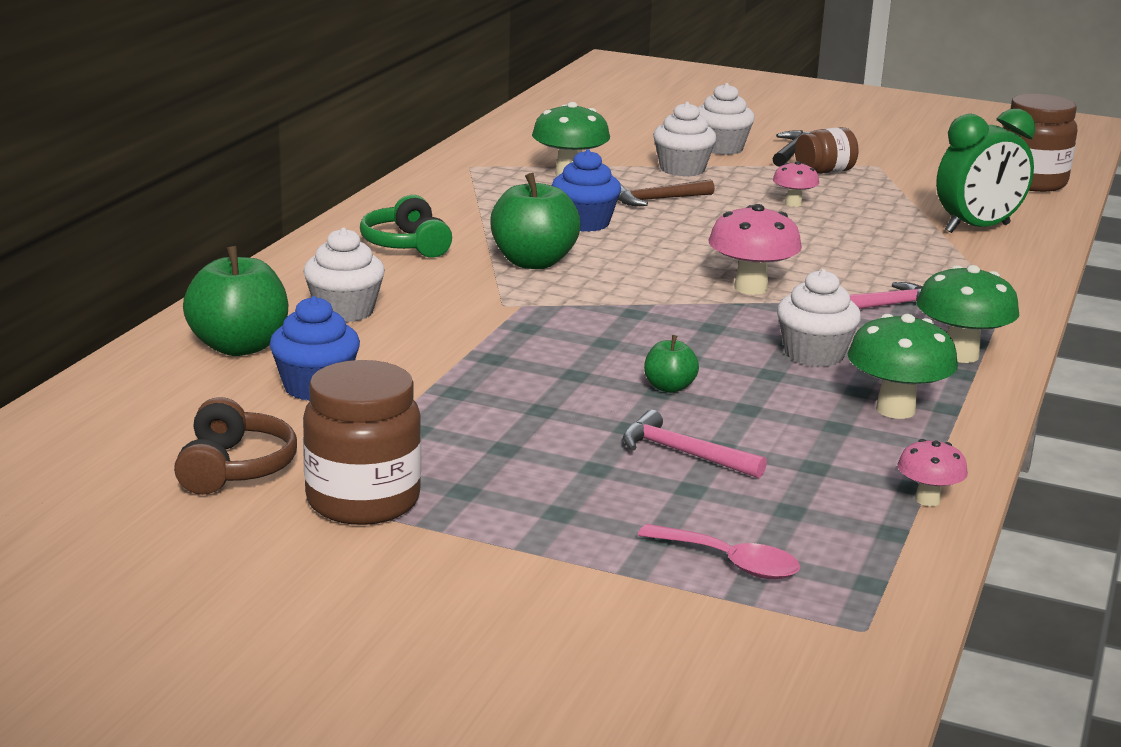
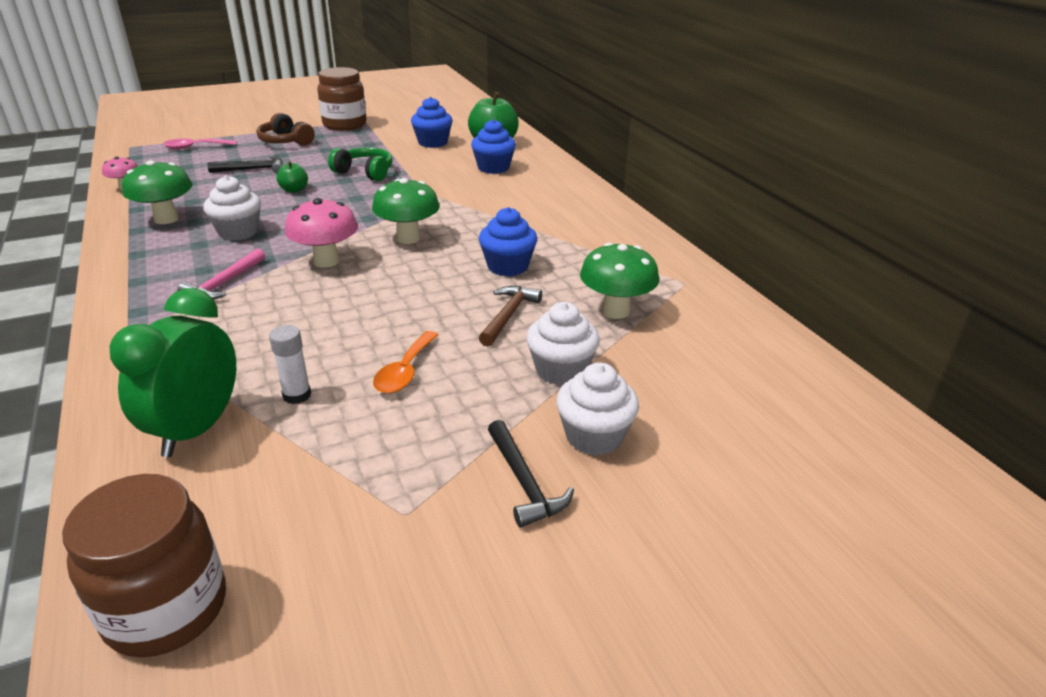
camera: 135 degrees right, 10 degrees up
brown headphones [174,397,297,495] -> brown headphones moved to [256,113,315,146]
white cupcake [303,228,385,323] -> blue cupcake [471,119,516,174]
green headphones [360,195,452,258] -> green headphones moved to [328,147,392,181]
green apple [490,173,581,269] -> none
pink hammer [623,410,767,478] -> black hammer [207,156,283,173]
pink mushroom [773,161,819,207] -> orange spoon [373,331,438,394]
brown jar [795,127,859,174] -> none
green mushroom [917,265,1019,363] -> green mushroom moved to [372,178,440,244]
none -> white glue stick [269,325,311,404]

